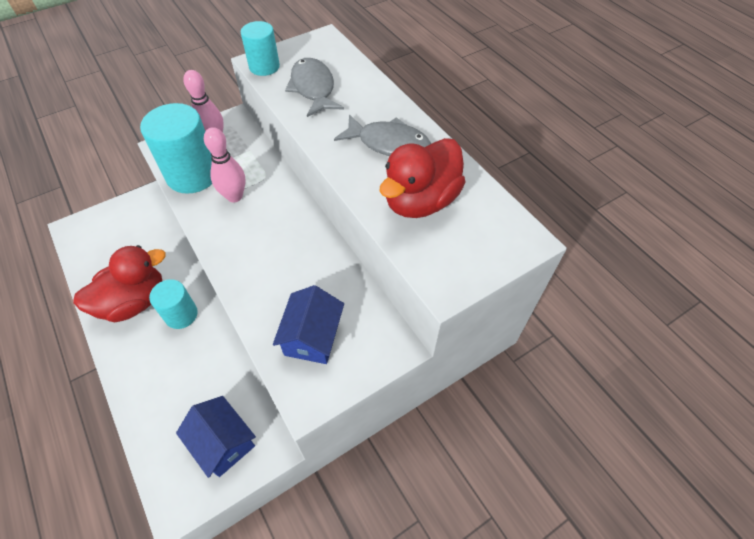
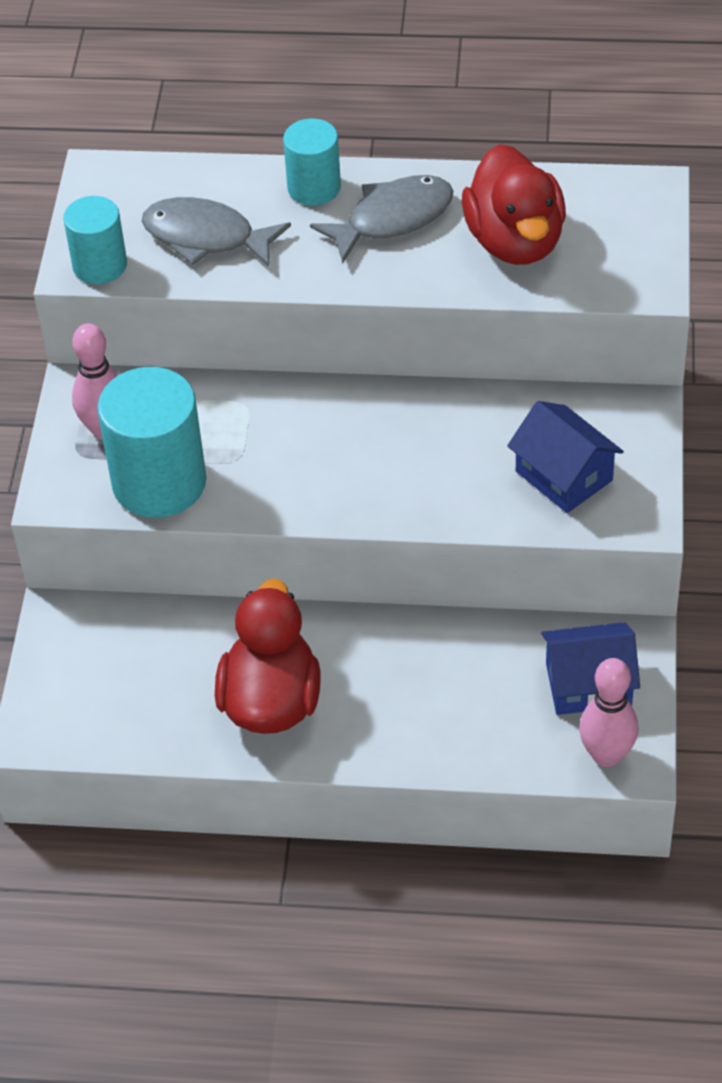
camera: 50 degrees left, 5 degrees down
turquoise cylinder [149,279,198,329] -> turquoise cylinder moved to [283,118,341,206]
pink bowling pin [204,127,245,203] -> pink bowling pin moved to [579,658,638,767]

